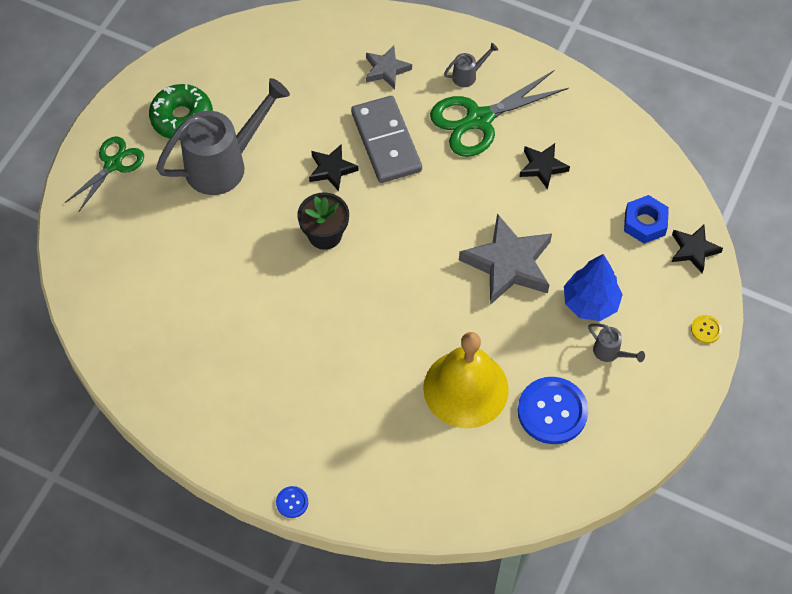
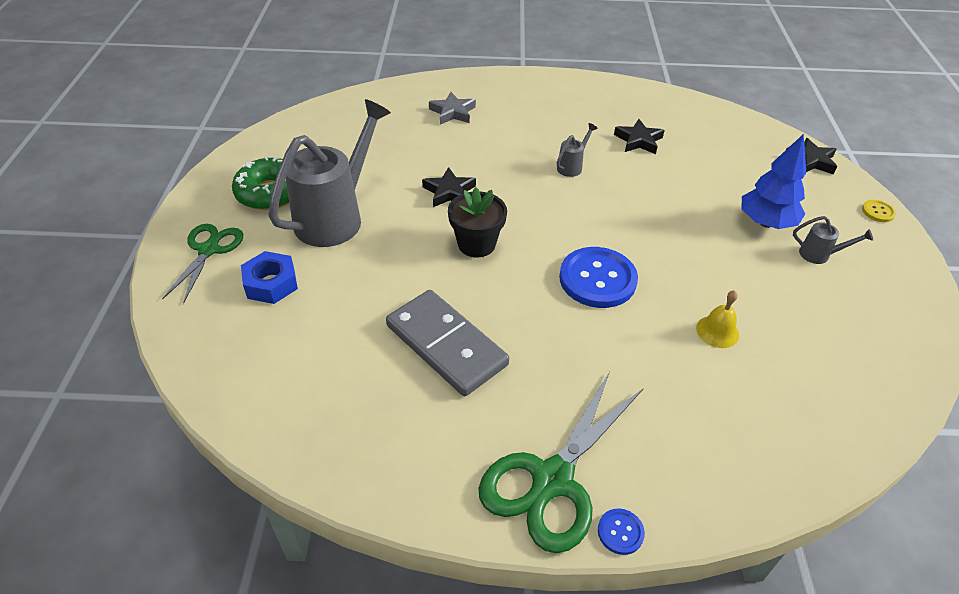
camera: 25 degrees left, 15 degrees down
grey domino [351,96,422,183] -> grey domino moved to [386,290,509,396]
yellow bell [423,332,509,428] -> yellow bell [696,290,739,348], size x0.42
green scissors [430,70,569,157] -> green scissors moved to [478,372,644,553]
grey watering can [444,43,498,87] -> grey watering can moved to [557,123,598,177]
grey star [459,214,552,305] -> none
blue button [518,377,589,444] -> blue button moved to [559,247,638,308]
blue nut [624,195,669,244] -> blue nut moved to [241,251,298,304]

